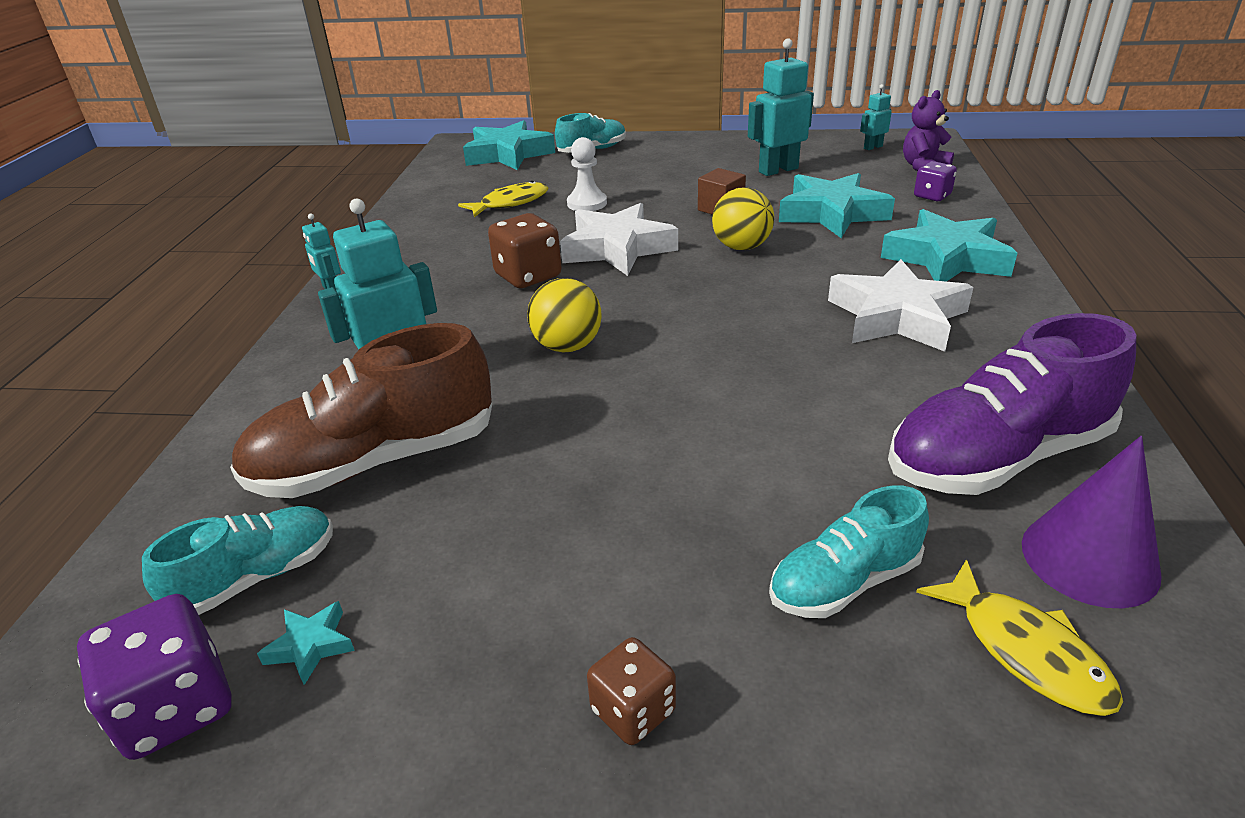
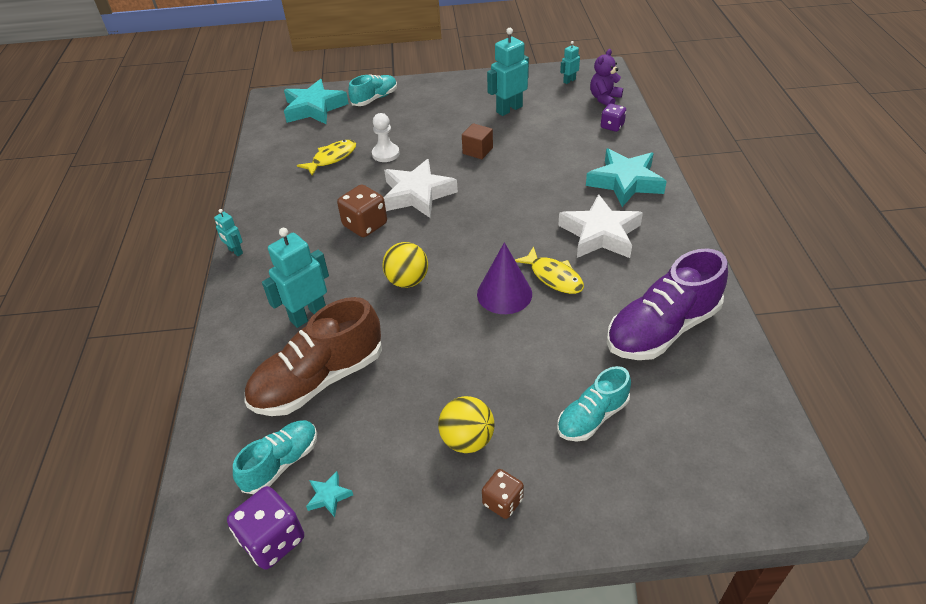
camera: 10 degrees left, 10 degrees up
yellow ball [712,187,774,250] -> yellow ball moved to [438,396,495,453]
turquoise star [779,173,895,238] -> none
yellow fish [916,559,1123,716] -> yellow fish moved to [515,246,584,294]
purple cone [1022,436,1162,608] -> purple cone moved to [477,242,532,314]

